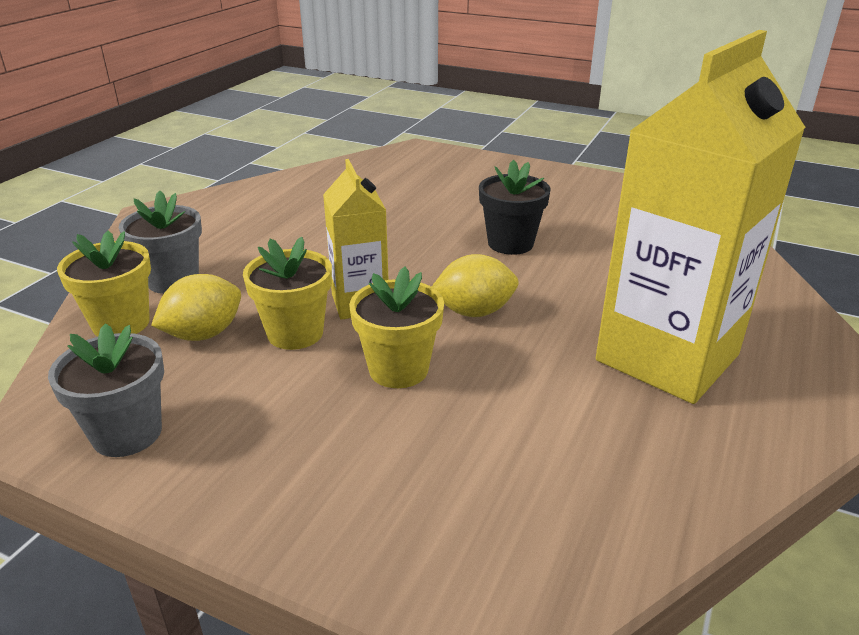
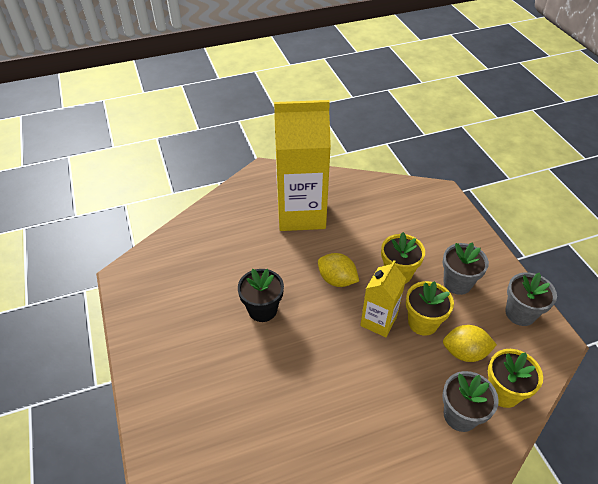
camera: 135 degrees left, 15 degrees up
none -> grey flower pot [442,242,489,295]

